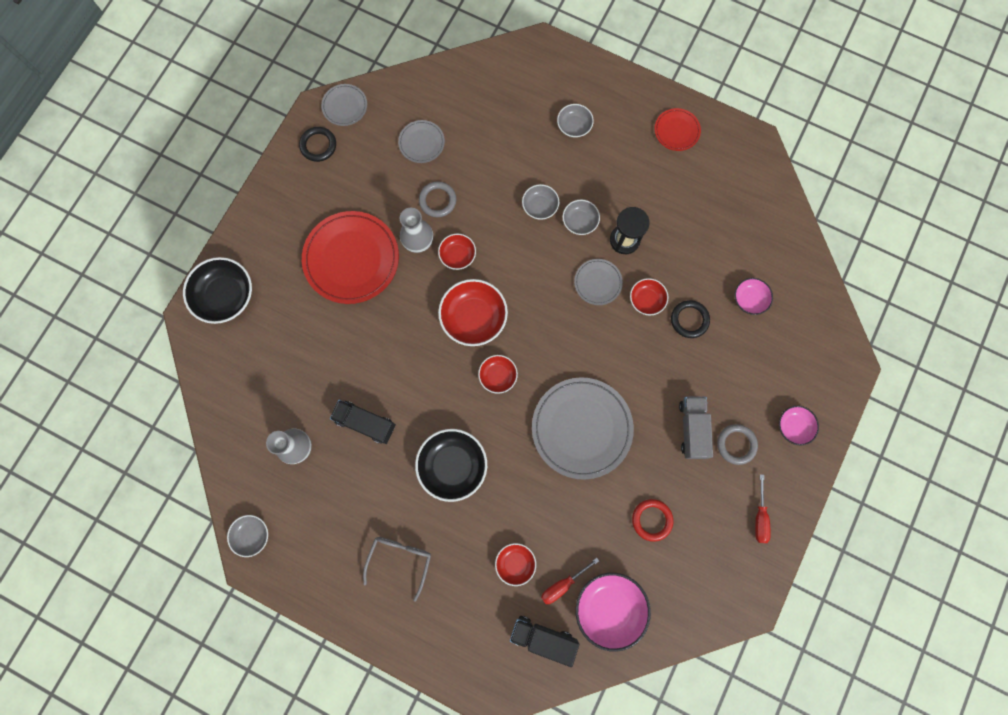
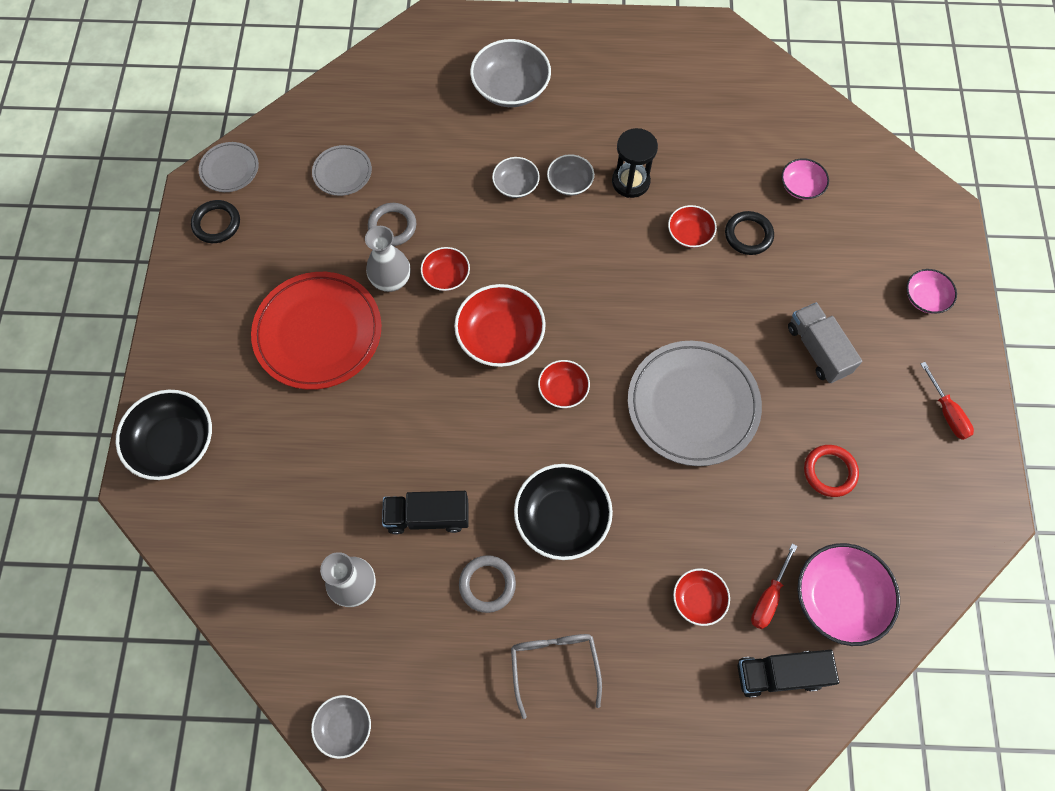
camera: 25 degrees left, 10 degrees down
grey bowl [557,104,594,138] -> grey bowl [470,39,551,107], size x1.77
grey plate [574,259,623,305] -> none
red plate [655,108,701,151] -> none
grey ring [717,424,758,465] -> grey ring moved to [459,555,516,613]

